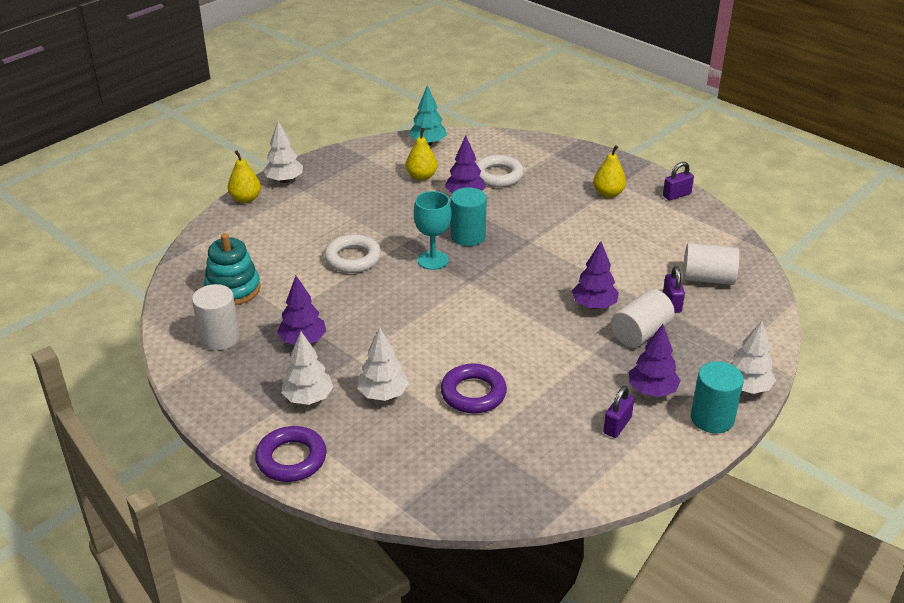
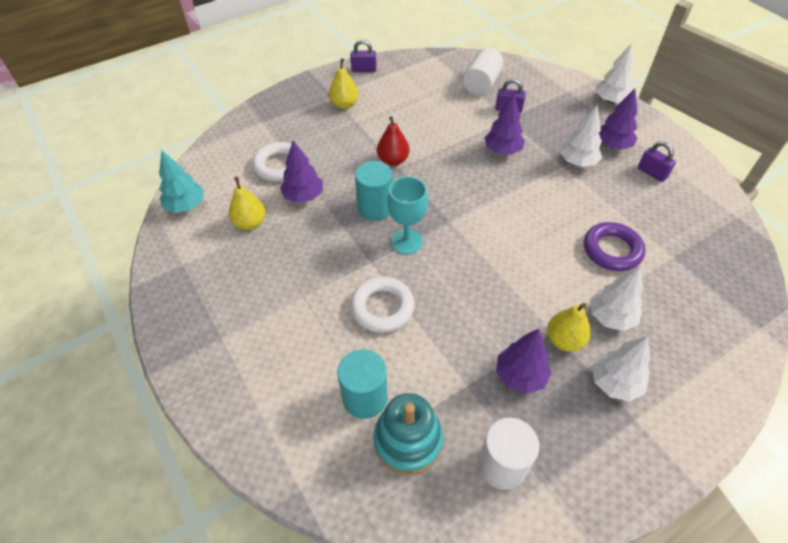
camera: 75 degrees left, 15 degrees up
yellow pear [228,150,261,203] -> yellow pear moved to [547,303,591,352]
purple ring [255,426,327,482] -> none
white tree [263,121,303,183] -> white tree moved to [560,106,602,167]
white cylinder [611,289,675,348] -> none
purple padlock [663,162,694,200] -> purple padlock turned 75 degrees counterclockwise [350,40,377,72]
turquoise cylinder [691,361,744,433] -> turquoise cylinder moved to [337,349,387,419]
none -> red pear [377,116,409,166]

